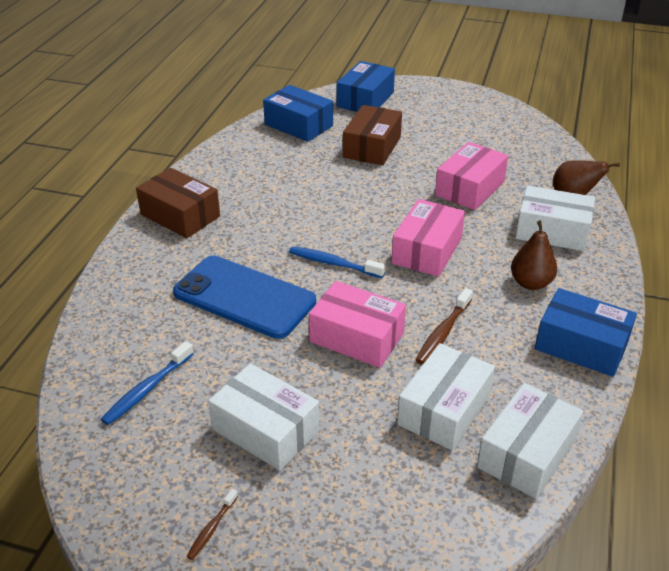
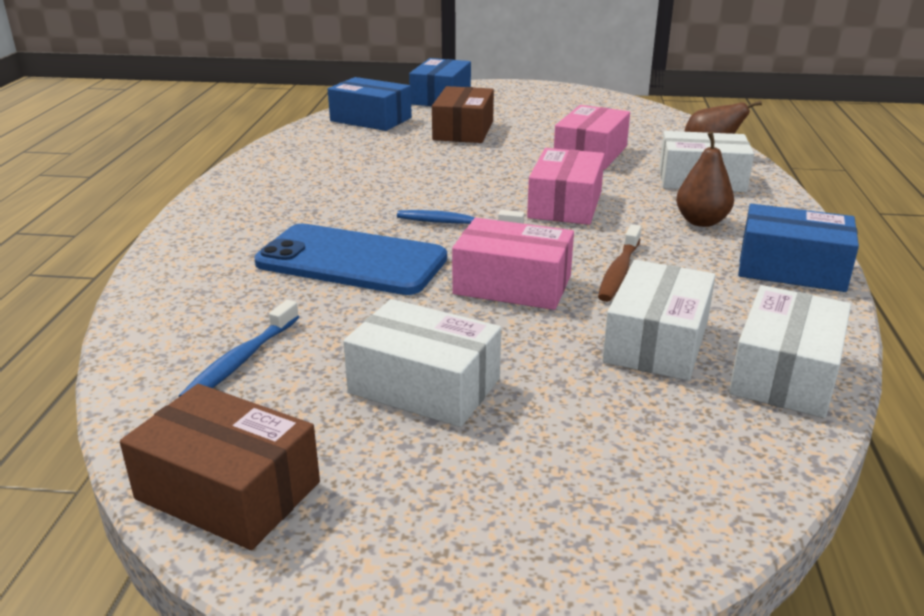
camera: 10 degrees left, 10 degrees down
brown box [136,168,220,238] -> brown box moved to [120,384,320,550]
brown toothbrush [186,489,238,560] -> none

